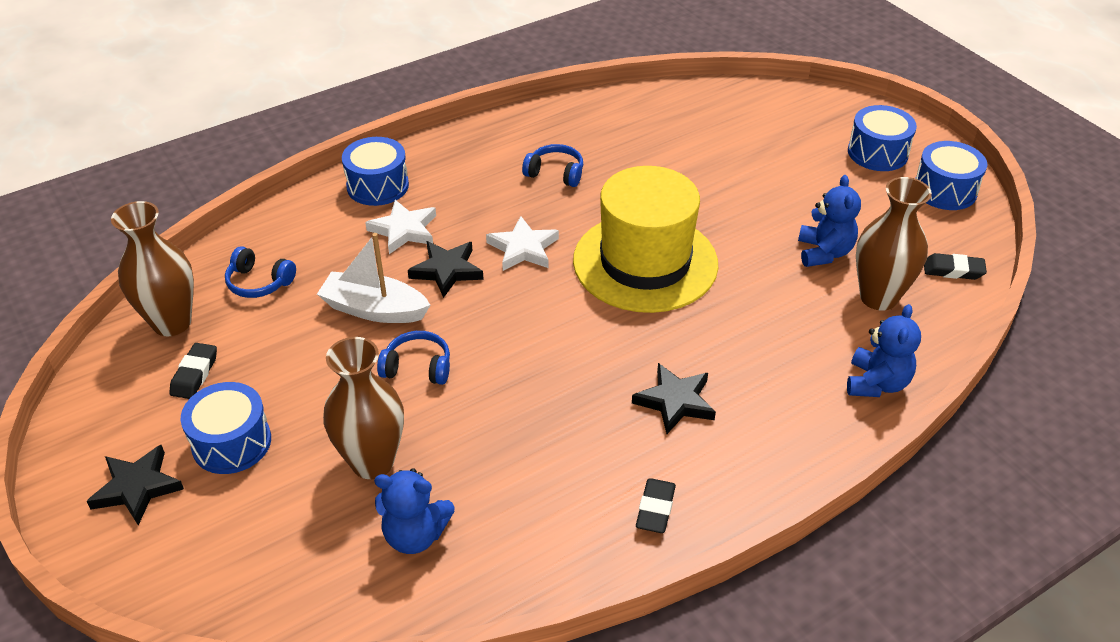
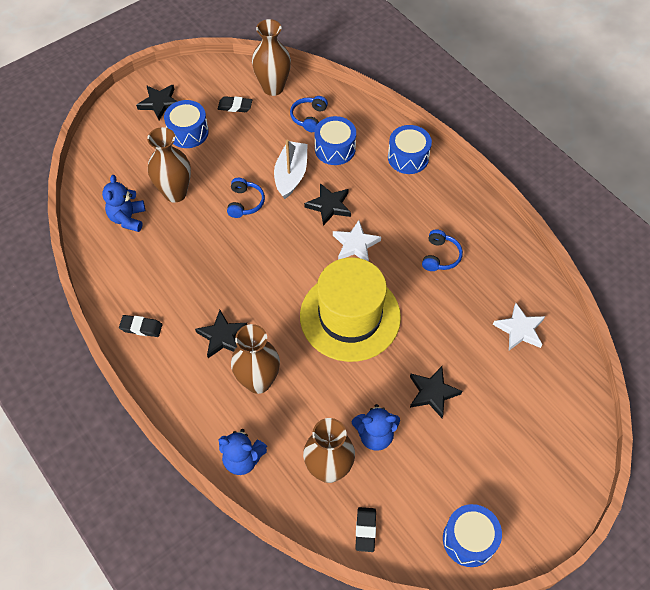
camera: 85 degrees right, 15 degrees up
white star [365,200,436,254] -> white star moved to [493,303,545,350]
blue drum [848,105,917,171] -> blue drum moved to [314,116,356,165]
none -> brown vase [231,324,280,394]
none -> black star [410,366,462,418]

